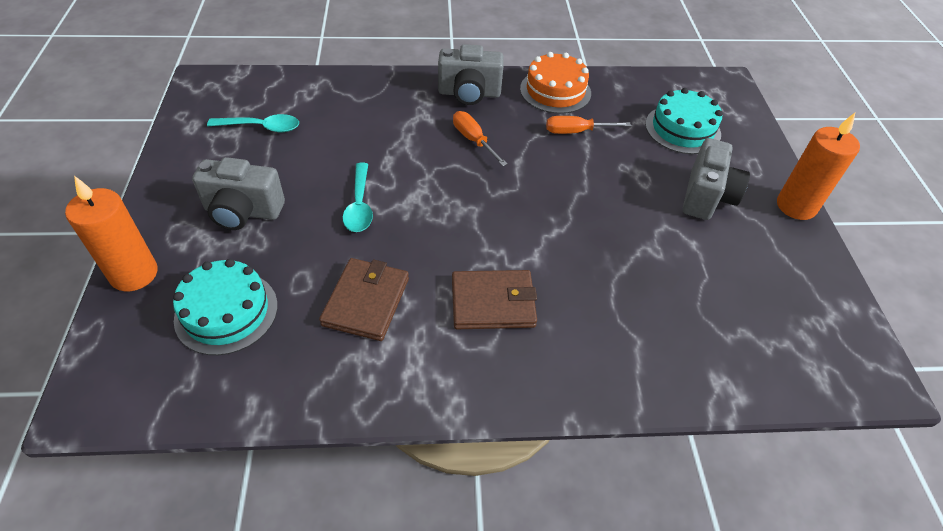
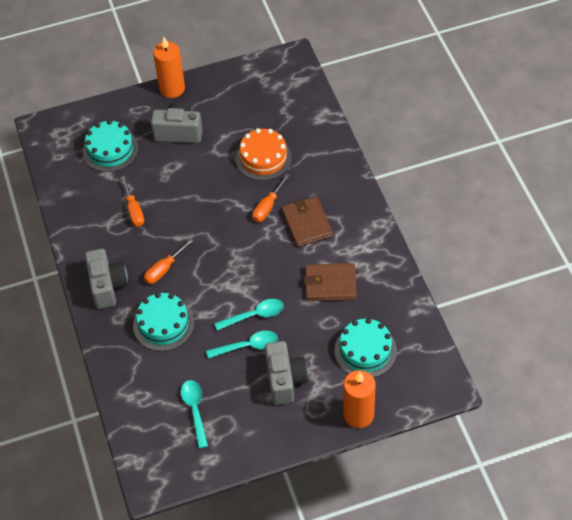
camera: 100 degrees left, 5 degrees up
orange cake [520,52,591,114] -> orange cake moved to [236,128,292,181]
none -> turquoise cake [133,293,194,351]
none -> turquoise spoon [206,331,278,359]
none -> orange screwdriver [252,174,290,222]

